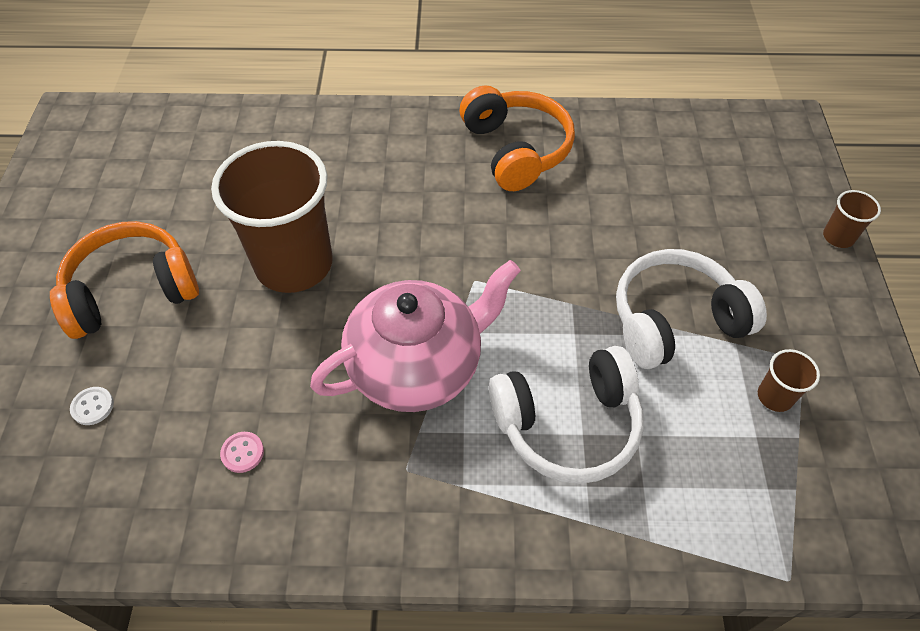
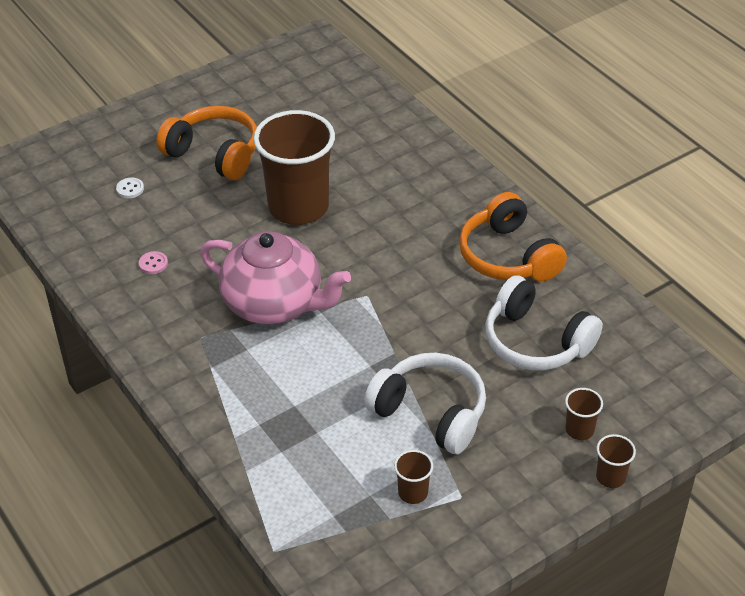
camera: 55 degrees right, 10 degrees down
orange headphones [460,85,575,191] -> orange headphones turned 120 degrees clockwise [459,192,567,281]
white headphones [489,346,644,484] -> white headphones moved to [485,275,603,370]
none -> brown cup [565,388,603,440]

